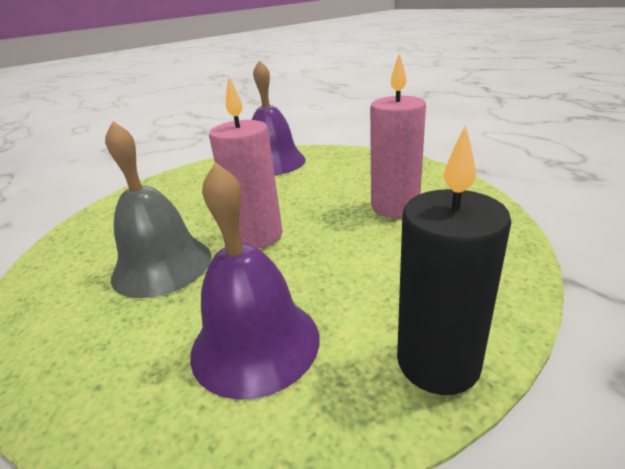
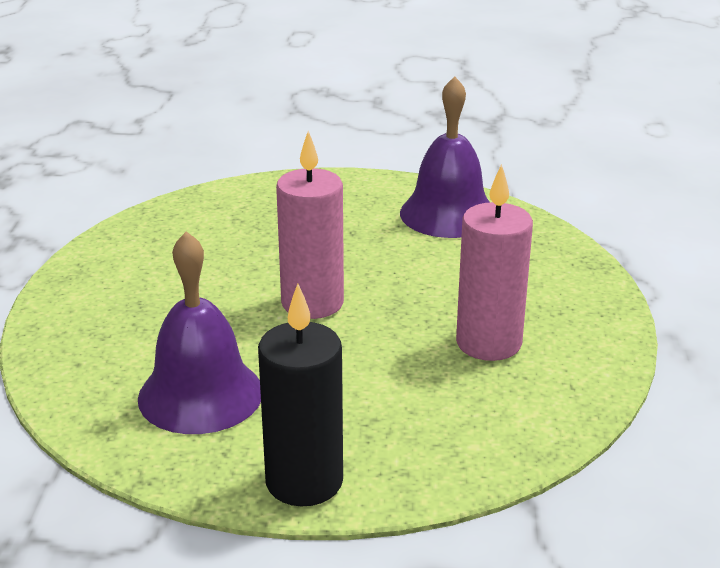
camera: 35 degrees right, 0 degrees up
grey bell [105,121,211,298] -> none

